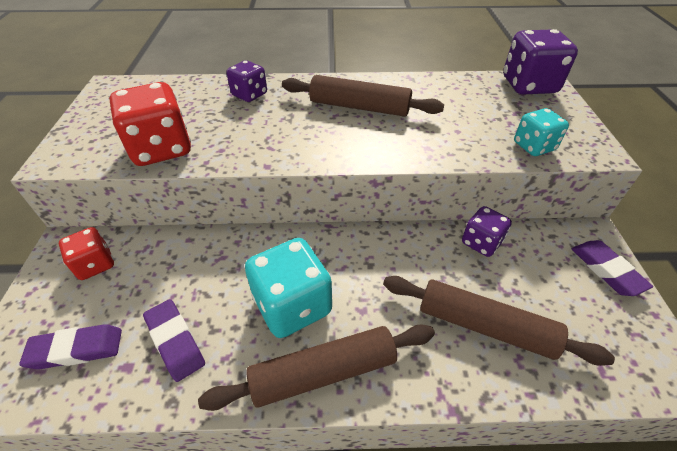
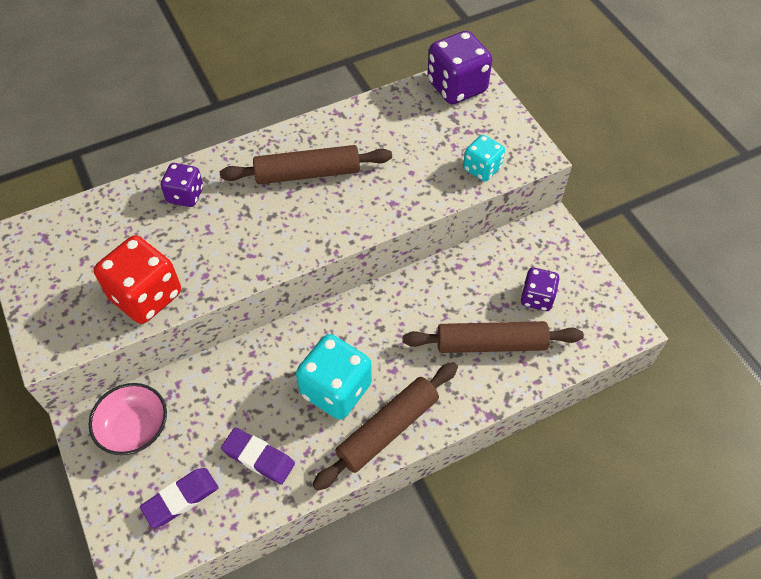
camera: 25 degrees left, 10 degrees up
red dice [59,227,114,280] -> pink bowl [89,383,167,455]
purple dice [462,206,512,257] -> purple dice moved to [521,267,560,311]
purple eraser [572,240,653,296] -> none

